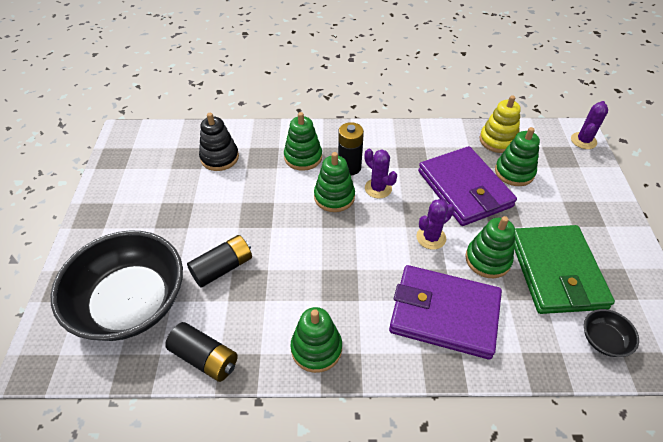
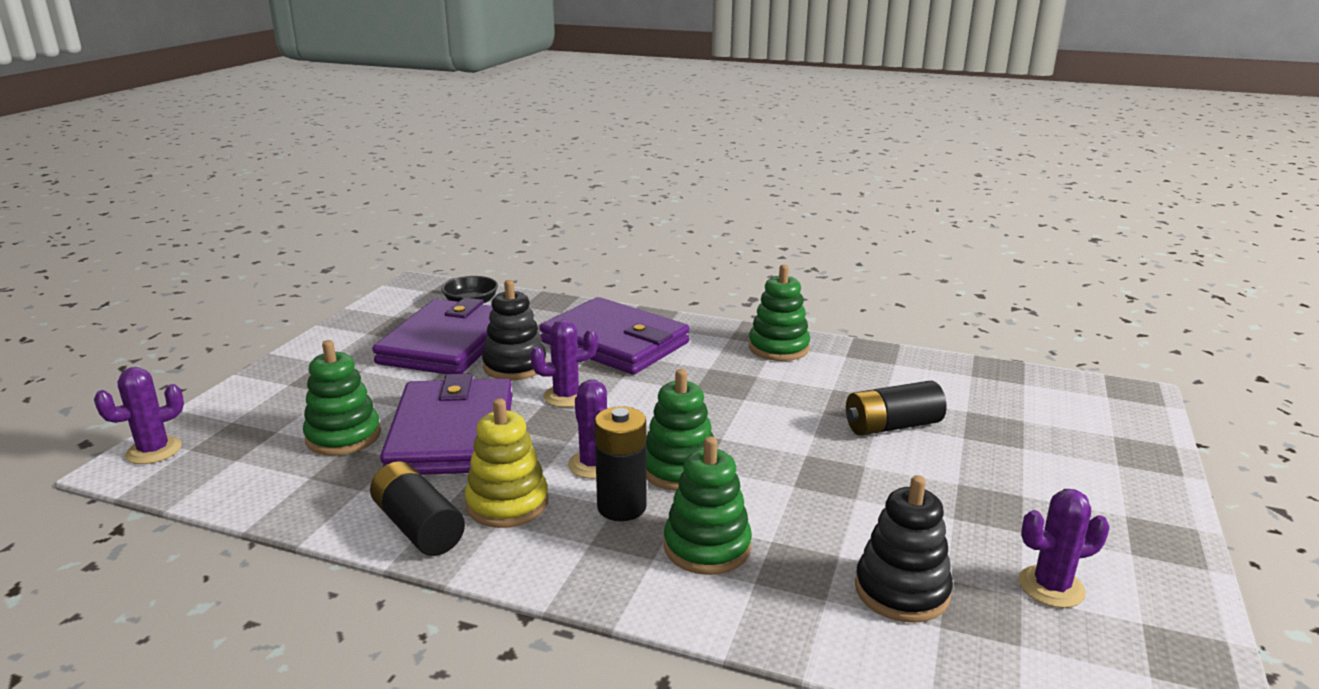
camera: 160 degrees left, 25 degrees down
black bowl [51,230,183,341] -> none
black battery [165,322,238,382] -> black battery moved to [370,461,465,556]
green stacking toy [465,216,515,278] -> black stacking toy [482,280,547,380]
yellow stacking toy [480,95,521,153] -> yellow stacking toy moved to [465,398,548,528]
green wallet [514,225,615,314] -> purple wallet [372,298,493,374]
none -> purple cactus [1019,489,1109,608]

